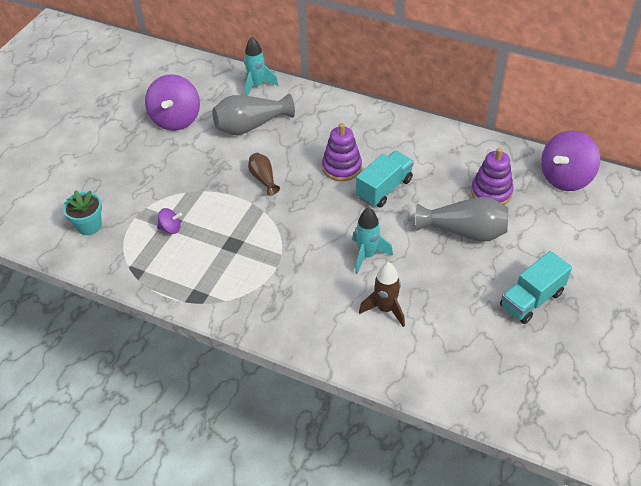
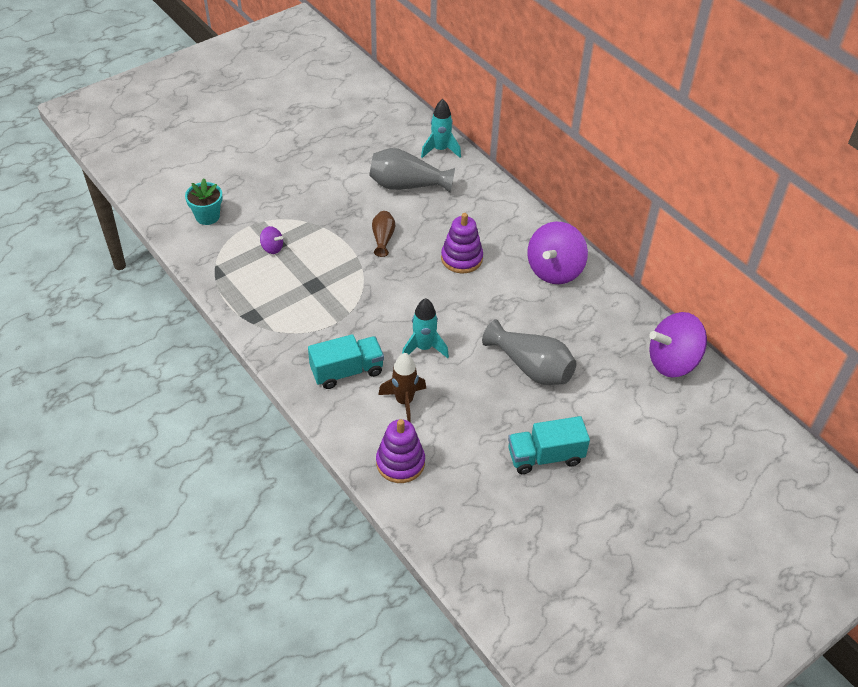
camera: 25 degrees right, 0 degrees up
purple spinning top [145,74,200,131] -> purple spinning top moved to [527,222,588,284]
turquoise truck [356,151,414,208] -> turquoise truck moved to [308,334,384,389]
purple stacking toy [471,148,514,205] -> purple stacking toy moved to [376,419,425,483]

